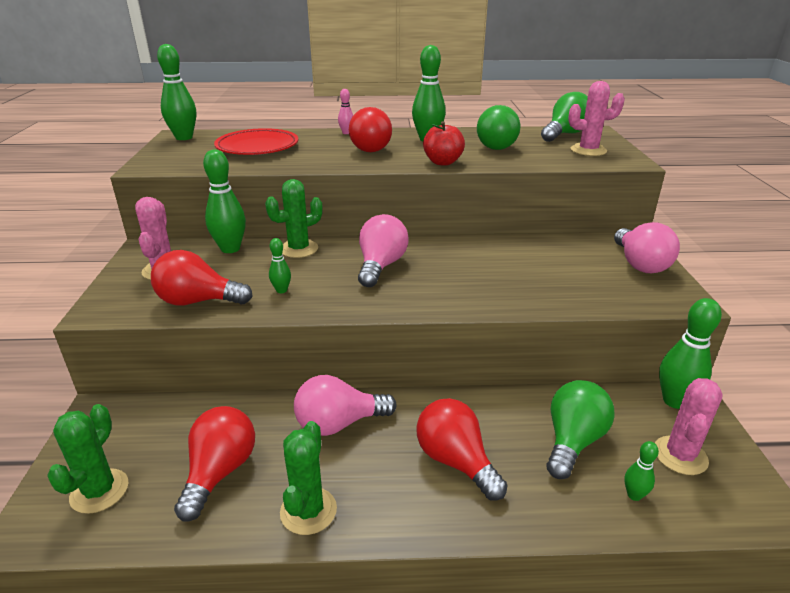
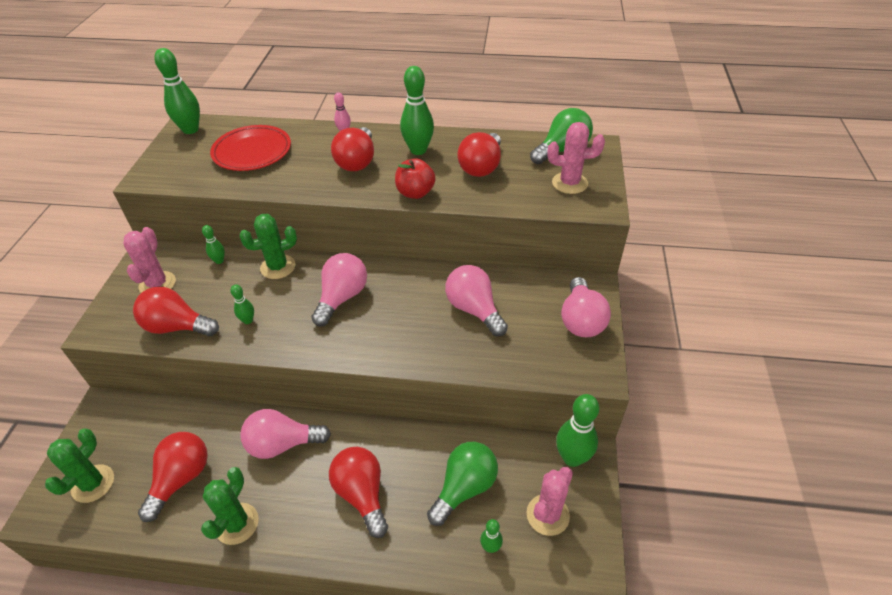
camera: 10 degrees right, 15 degrees up
green bowling pin [203,150,246,253] -> green bowling pin [202,225,225,264], size x0.51
green light bulb [477,105,520,150] -> red light bulb [458,132,501,177]
none -> pink light bulb [445,265,508,336]

